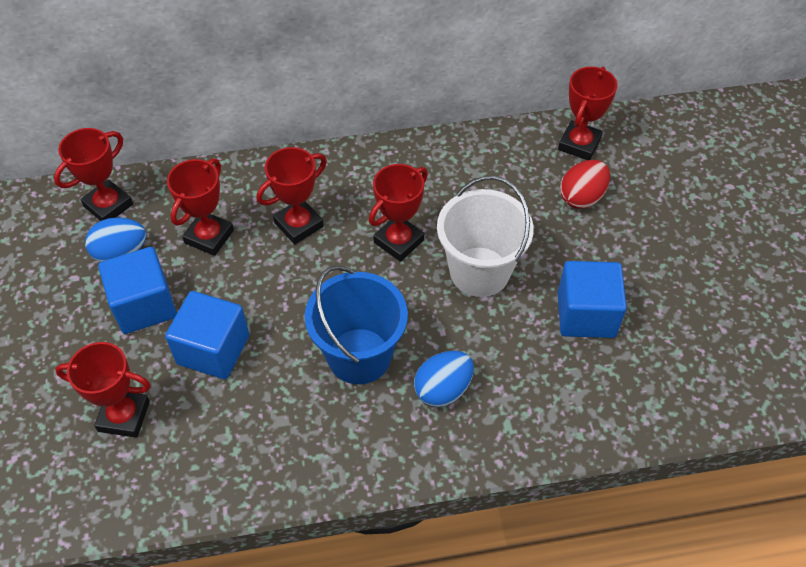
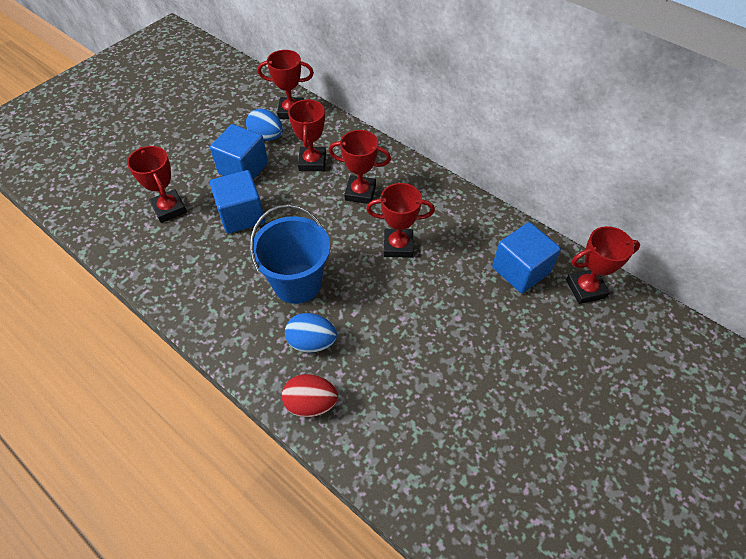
camera: 50 degrees right, 0 degrees up
red trophy [167,158,234,256] -> red trophy turned 75 degrees counterclockwise [288,99,326,171]
white bucket [437,176,534,297] -> none
blue cube [558,261,627,338] -> blue cube moved to [492,222,561,293]
red egg [560,160,610,209] -> red egg moved to [282,374,338,417]

